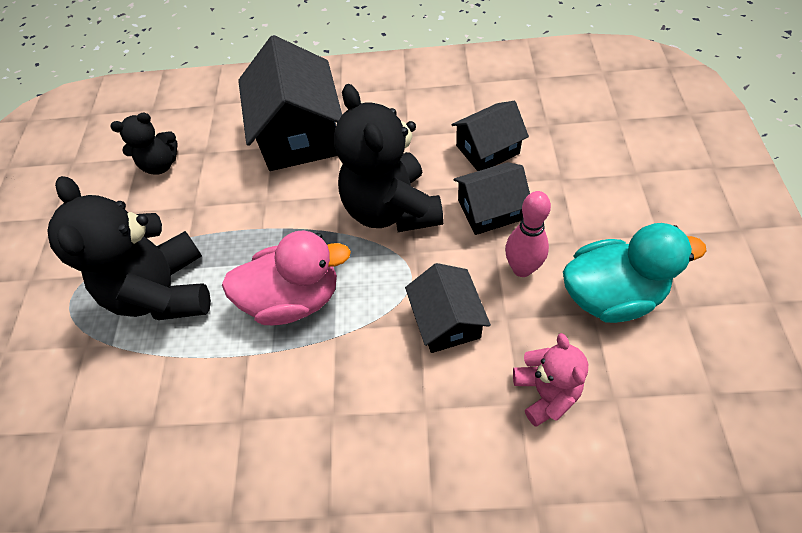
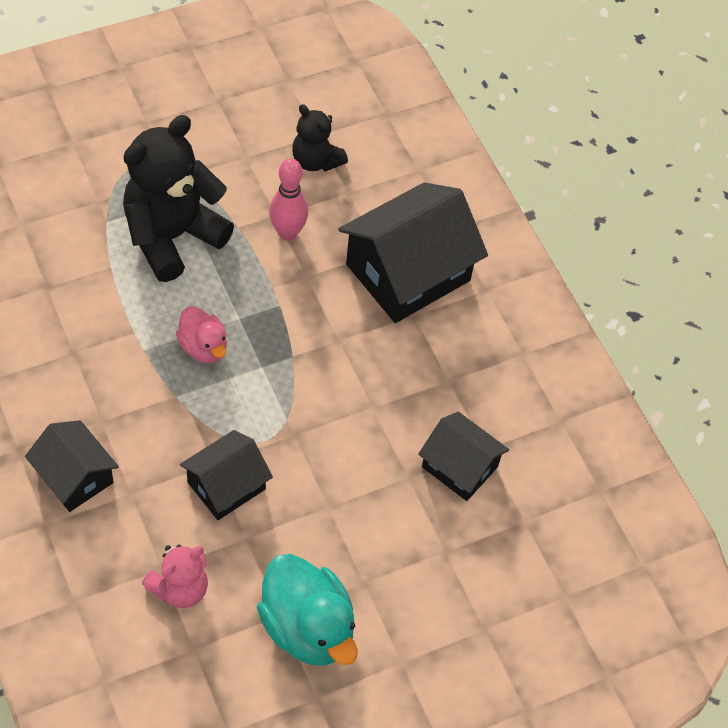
camera: 55 degrees right, 0 degrees up
pink duck [222,231,351,325] -> pink duck [176,306,227,363], size x0.59
black teddy bear [334,84,444,232] -> none
black house [454,162,530,235] -> black house moved to [25,420,119,512]
pink bowling pin [505,191,551,277] -> pink bowling pin moved to [269,158,308,241]

